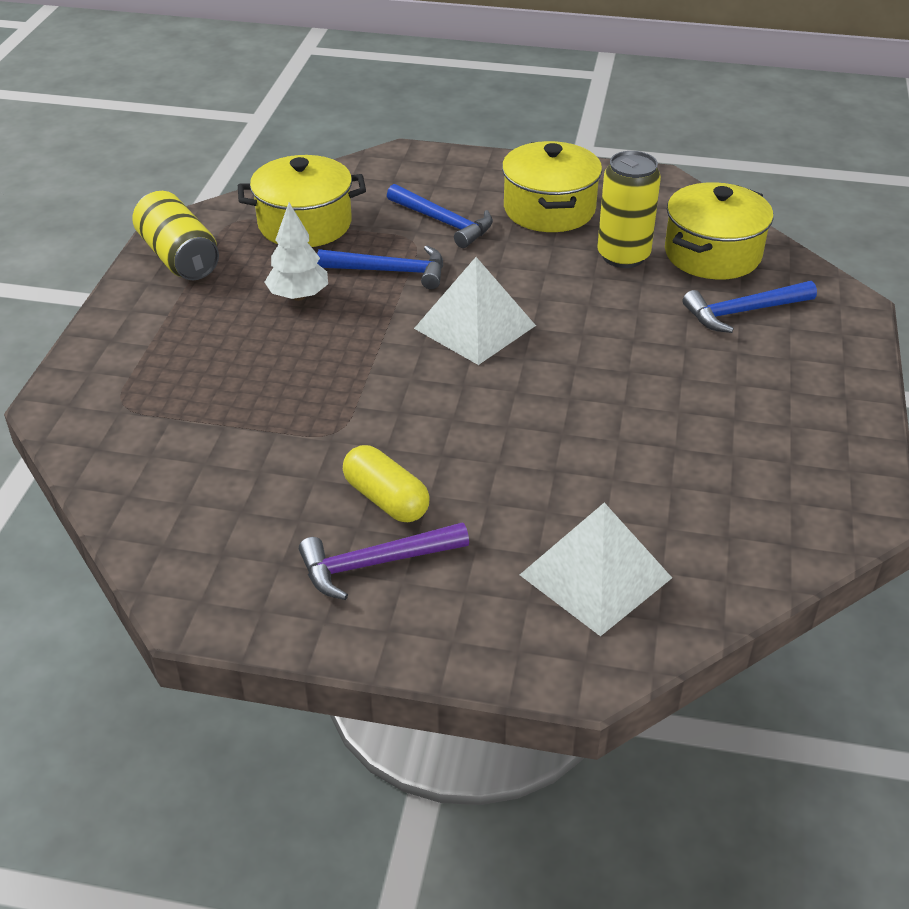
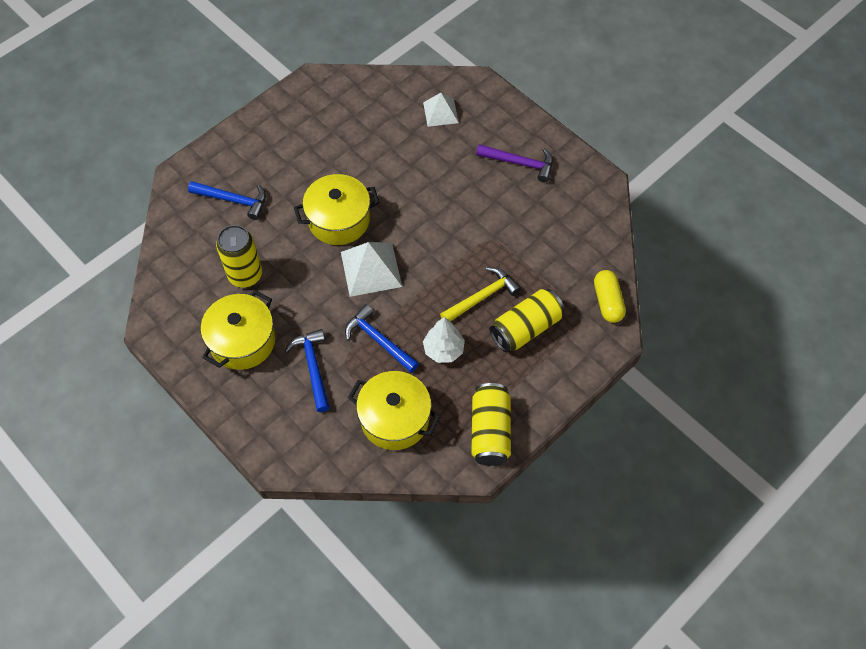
camera: 145 degrees left, 20 degrees up
yellow capsule [343,445,430,522] -> yellow capsule moved to [594,270,626,323]
white pyramid [520,502,672,636] -> white pyramid [423,93,459,127], size x0.65
yellow pot [665,182,773,280] -> yellow pot moved to [294,174,380,245]
none -> yellow hammer [440,267,521,321]
none -> yellow can [489,289,564,353]

